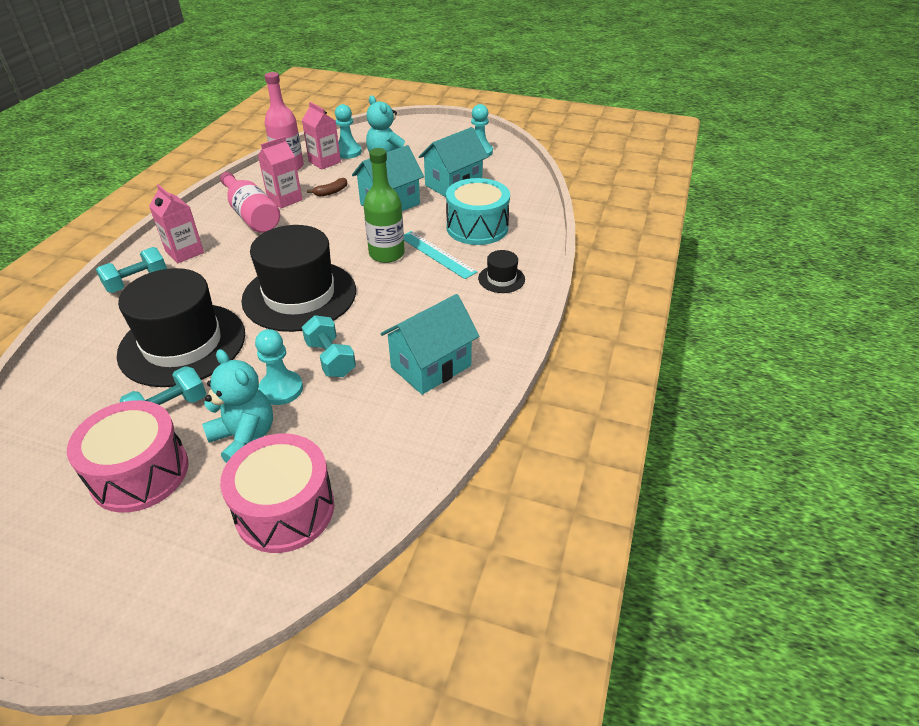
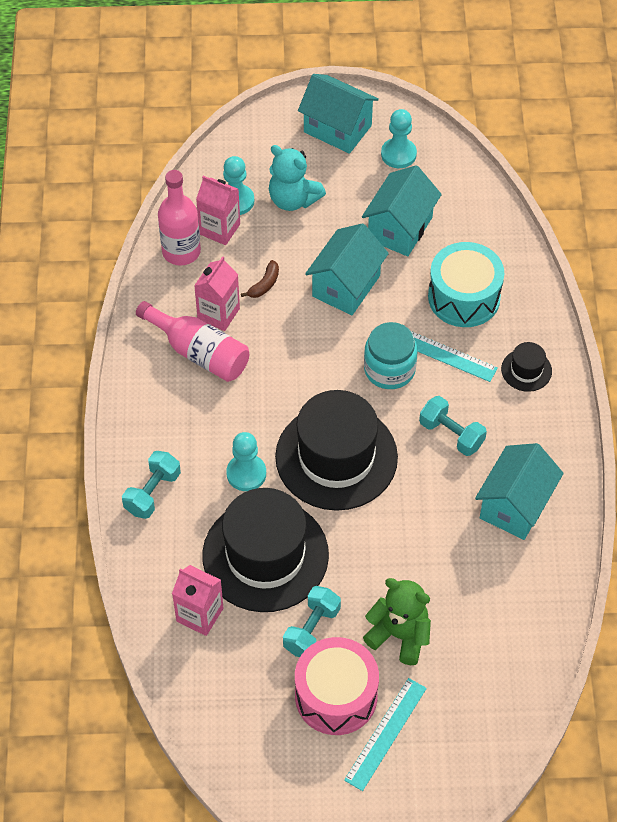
camera: 20 degrees left, 15 degrees up
pink carton [149,184,204,263] -> pink carton moved to [172,565,223,636]
turquoise teddy bear [202,349,273,463] -> green teddy bear [363,578,431,665]
pink drum [220,433,334,553] -> none
turquoise pawn [255,329,303,405] -> turquoise pawn moved to [226,432,266,491]
turquoise dumbbell [302,315,356,377] -> turquoise dumbbell moved to [419,396,487,456]
green bottle [363,148,405,263] -> turquoise jar [364,322,418,389]
none -> turquoise house [298,74,379,154]
none -> turquoise ruler [344,678,427,791]

